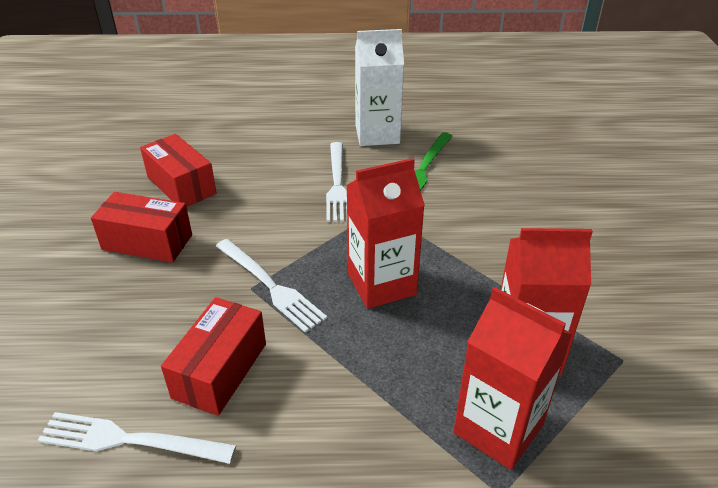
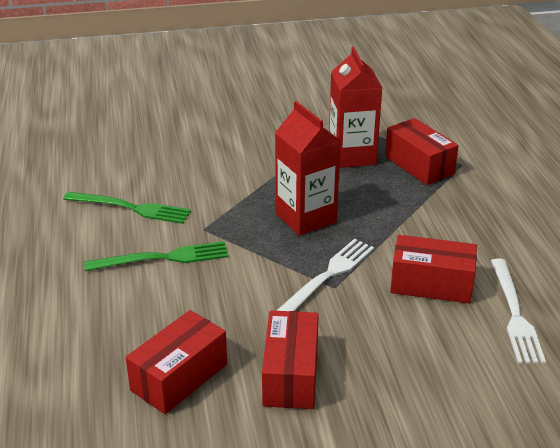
camera: 100 degrees left, 5 degrees down
white fork [326,142,347,222] -> green fork [84,241,228,271]
white carton [355,29,404,146] -> none
red carton [453,287,572,470] -> red box [385,118,459,185]

